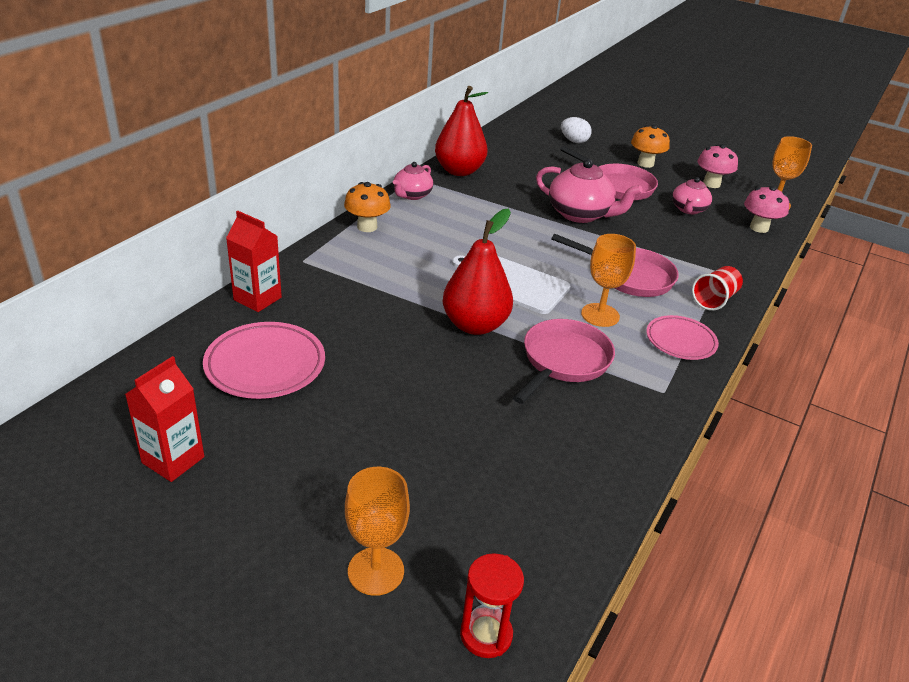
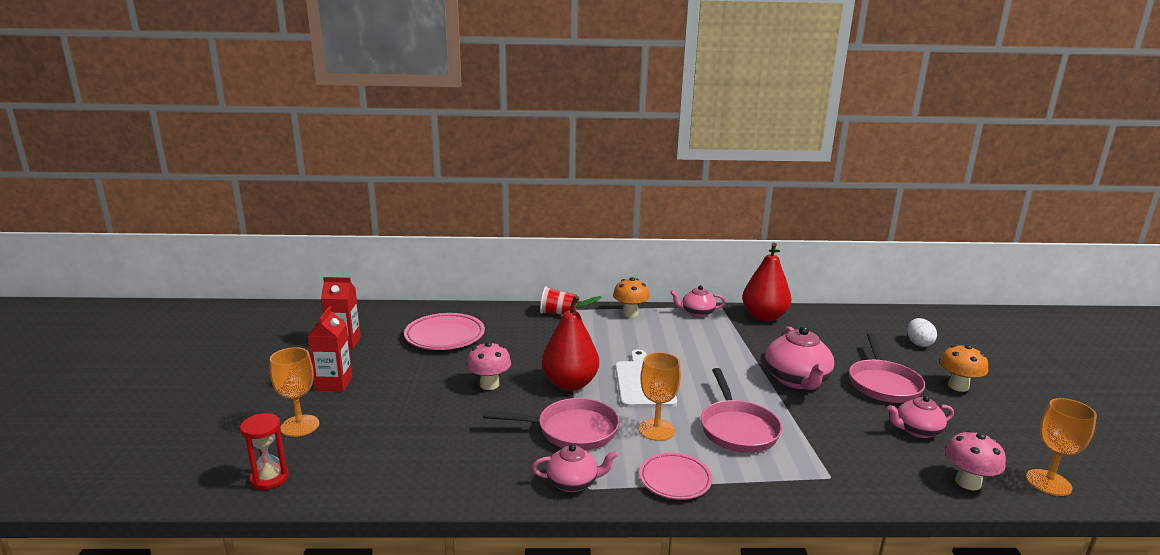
camera: 60 degrees right, 15 degrees down
red carton [226,211,282,312] -> red carton moved to [308,306,352,391]
red cup [692,266,743,311] -> red cup moved to [540,286,578,315]
pink mushroom [697,144,738,188] -> pink mushroom moved to [466,341,511,390]
none -> pink teapot [532,444,618,492]

